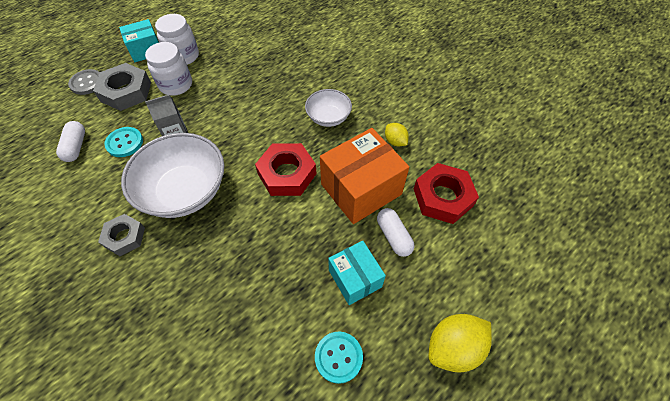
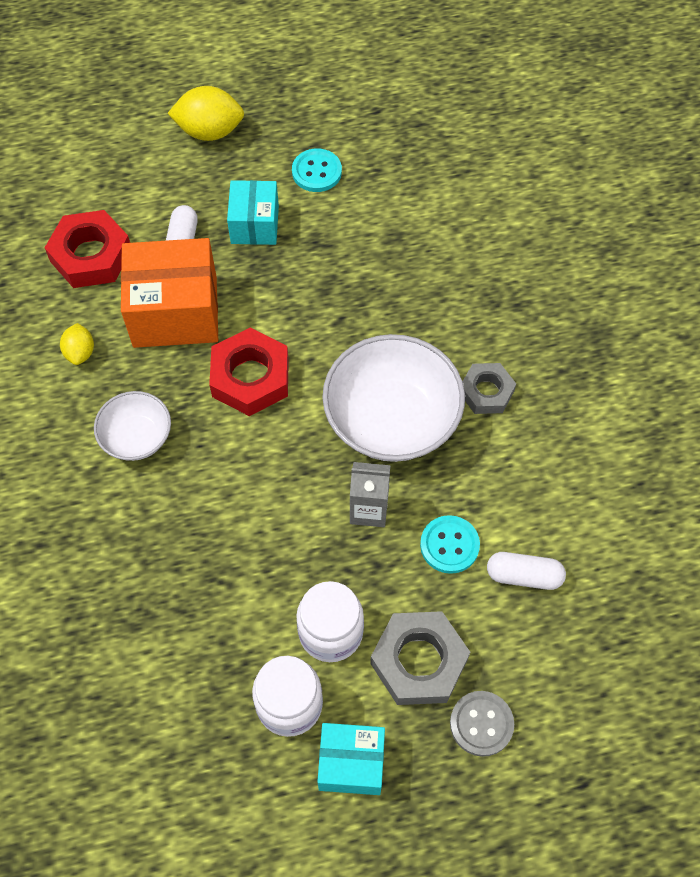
camera: 150 degrees left, 5 degrees up
white capsule [56,121,85,162] -> white capsule turned 75 degrees clockwise [487,552,566,590]

